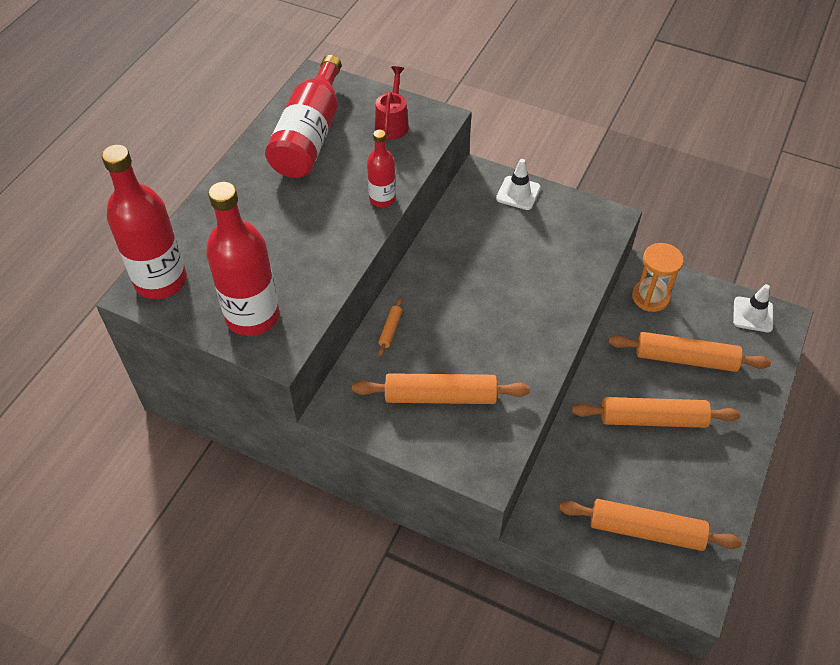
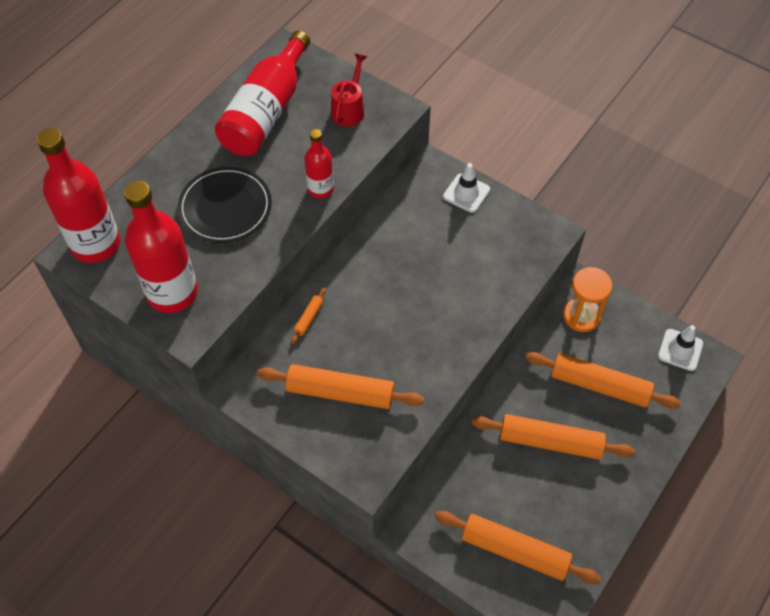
camera: 10 degrees right, 5 degrees up
none -> black plate [178,167,272,243]

